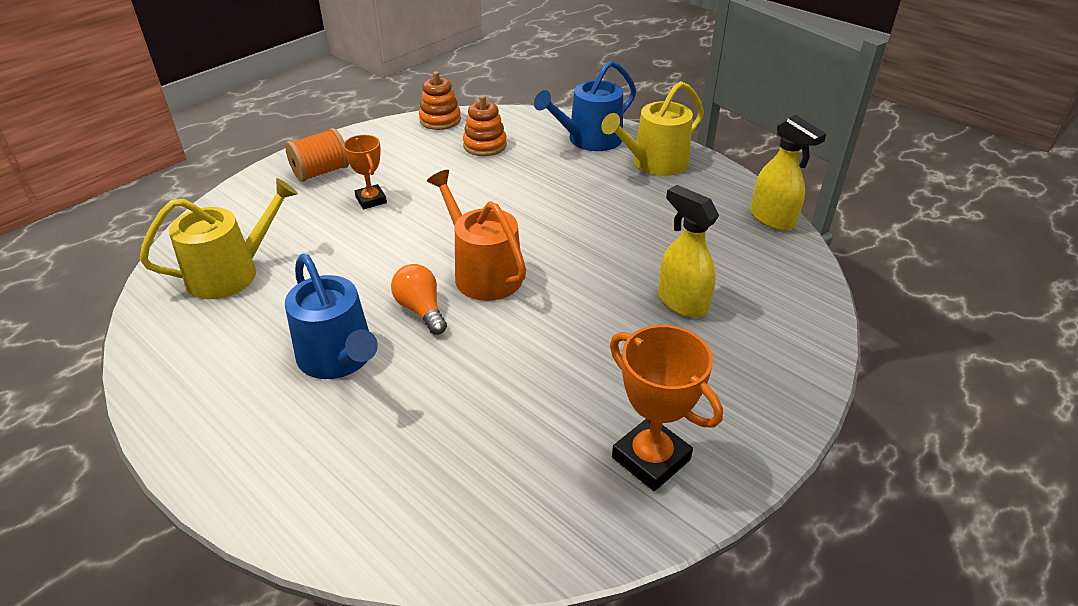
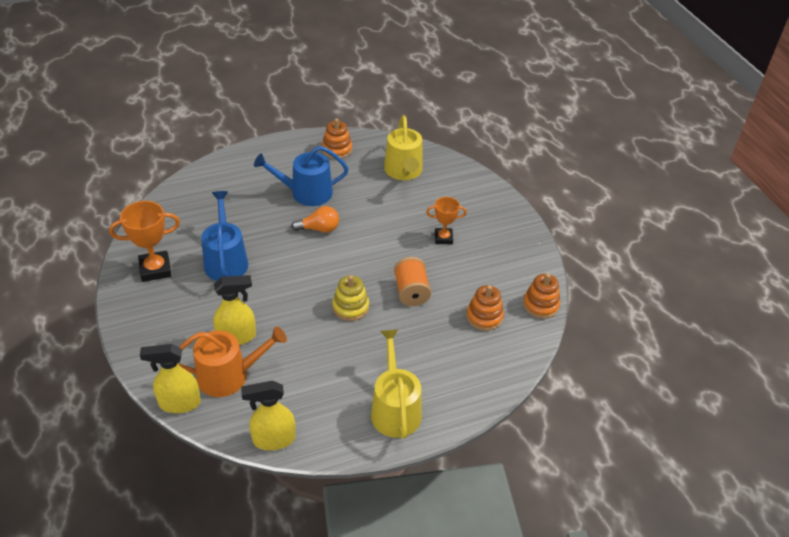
camera: 115 degrees right, 5 degrees up
orange spool [285,128,349,182] -> orange spool moved to [394,257,431,306]
orange watering can [427,170,526,301] -> orange watering can moved to [178,327,287,397]
blue watering can [534,60,636,151] -> blue watering can moved to [201,191,248,281]
none -> yellow spray bottle [140,344,201,413]
none -> orange stacking toy [322,118,352,159]
none -> yellow stacking toy [332,275,369,321]

